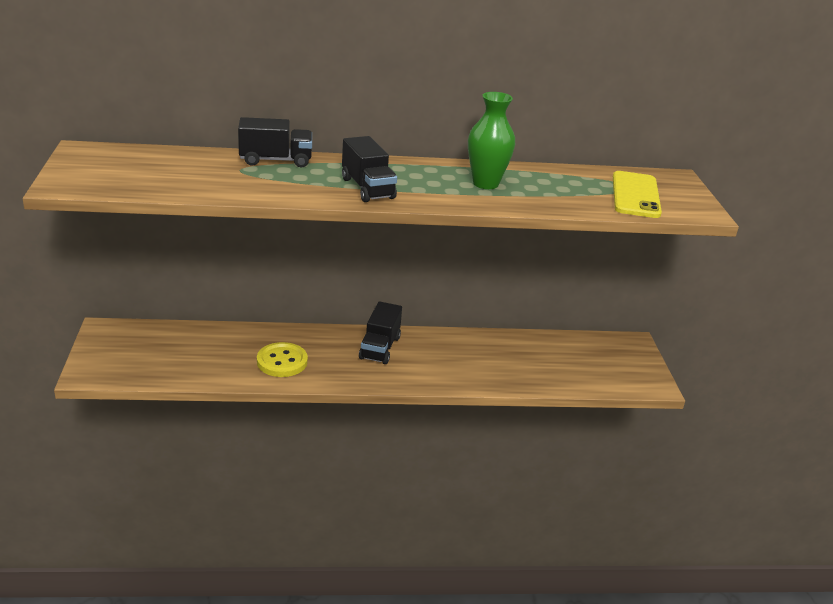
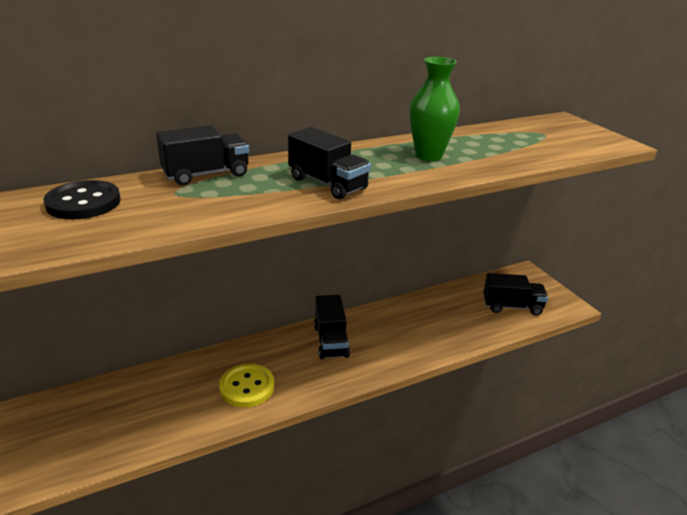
camera: 20 degrees left, 0 degrees up
yellow phone [613,171,662,218] -> none
none -> black button [44,180,121,219]
none -> black truck [483,273,548,316]

